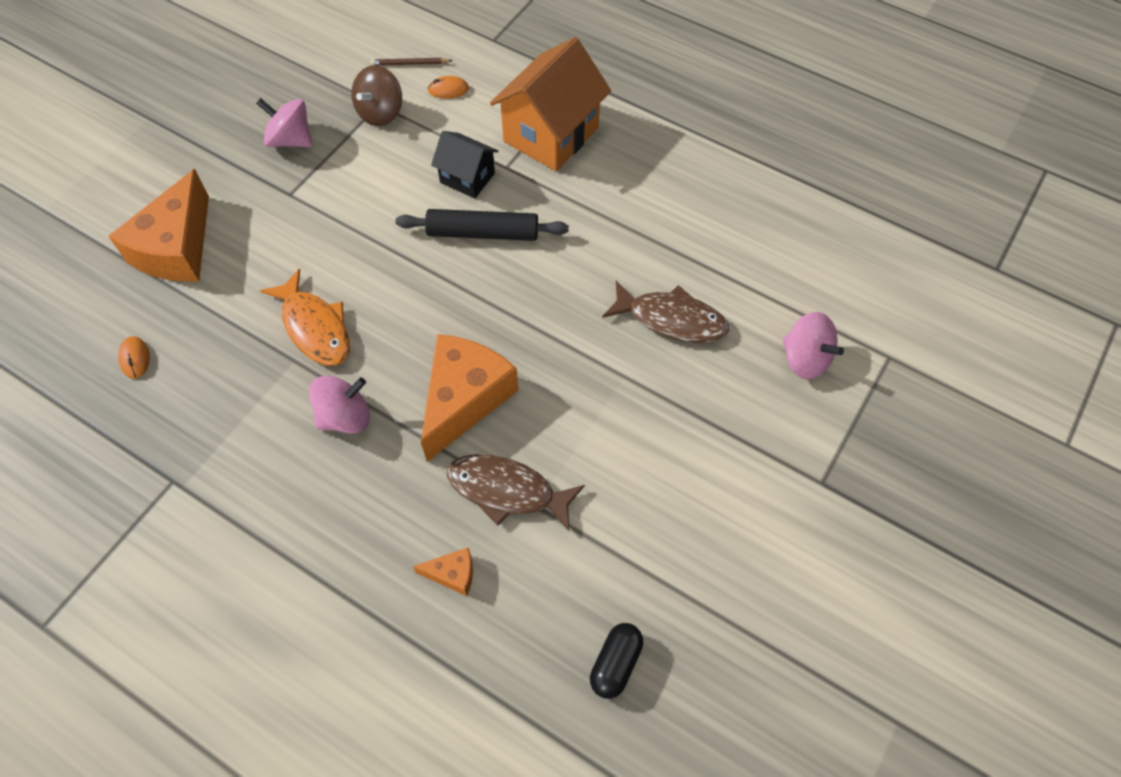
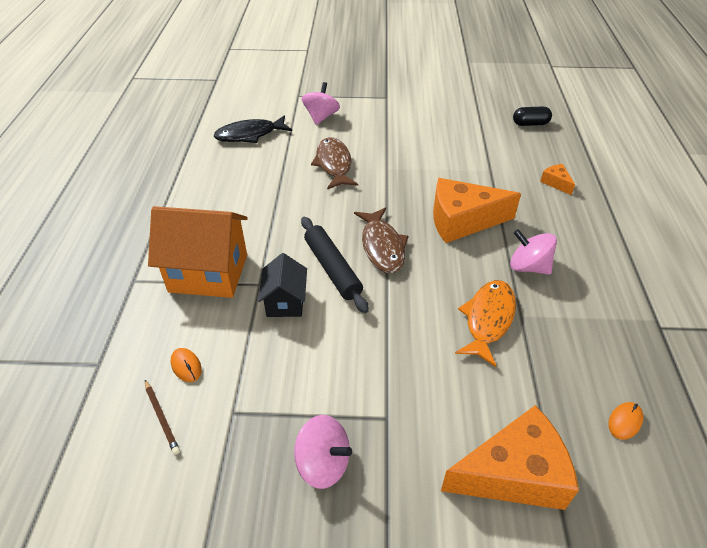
camera: 120 degrees left, 15 degrees down
pink spinning top [256,98,313,147] -> pink spinning top turned 60 degrees counterclockwise [294,415,352,489]
brown spinning top [351,65,402,126] -> none
brown fish [447,454,585,531] -> brown fish moved to [354,207,408,273]
none -> black fish [214,115,292,143]

